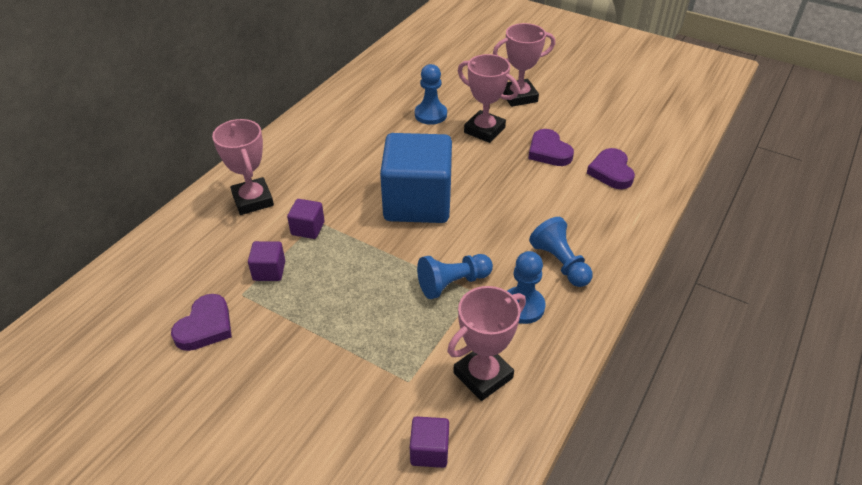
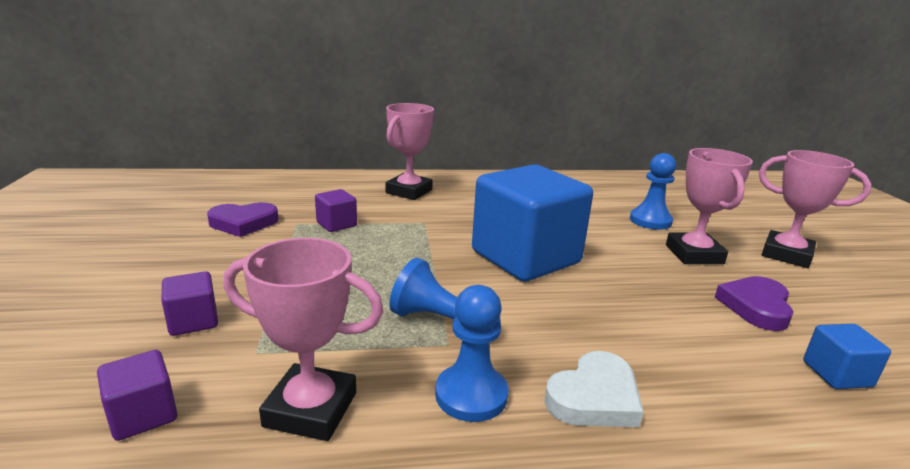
camera: 50 degrees right, 20 degrees down
purple cube [287,199,325,239] -> purple cube moved to [162,271,218,336]
blue pawn [529,217,593,287] -> white heart [544,351,644,427]
purple heart [587,148,635,189] -> blue cube [803,324,891,389]

